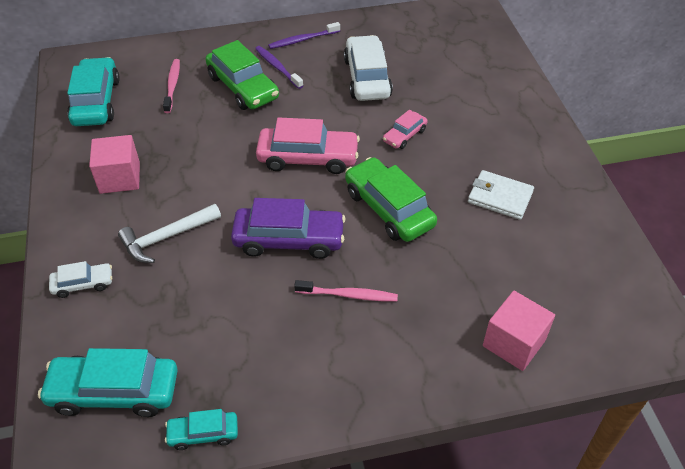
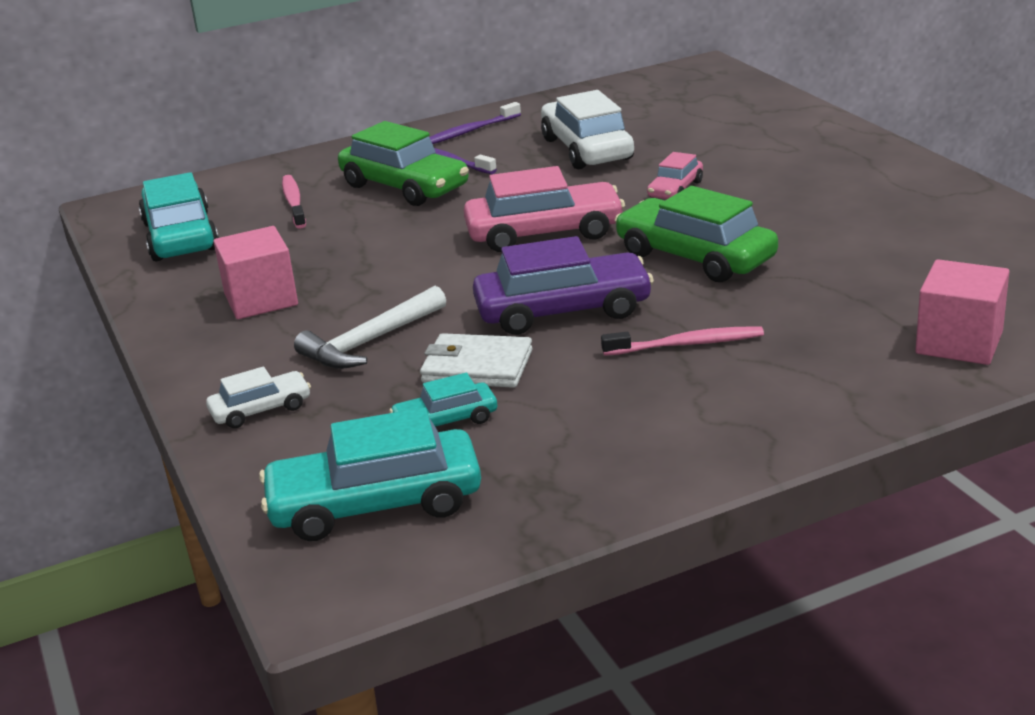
camera: 10 degrees left, 20 degrees down
turquoise car [165,409,238,450] -> turquoise car moved to [389,373,497,427]
white wallet [468,170,534,220] -> white wallet moved to [420,333,533,388]

